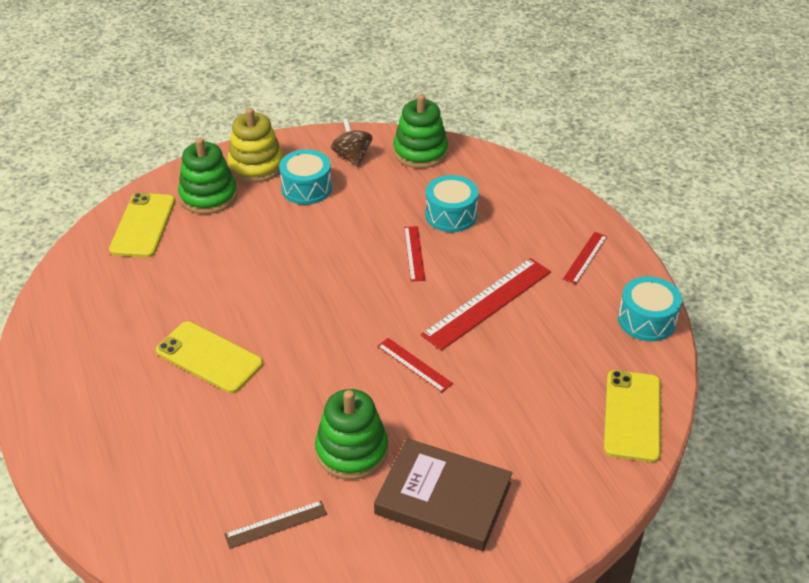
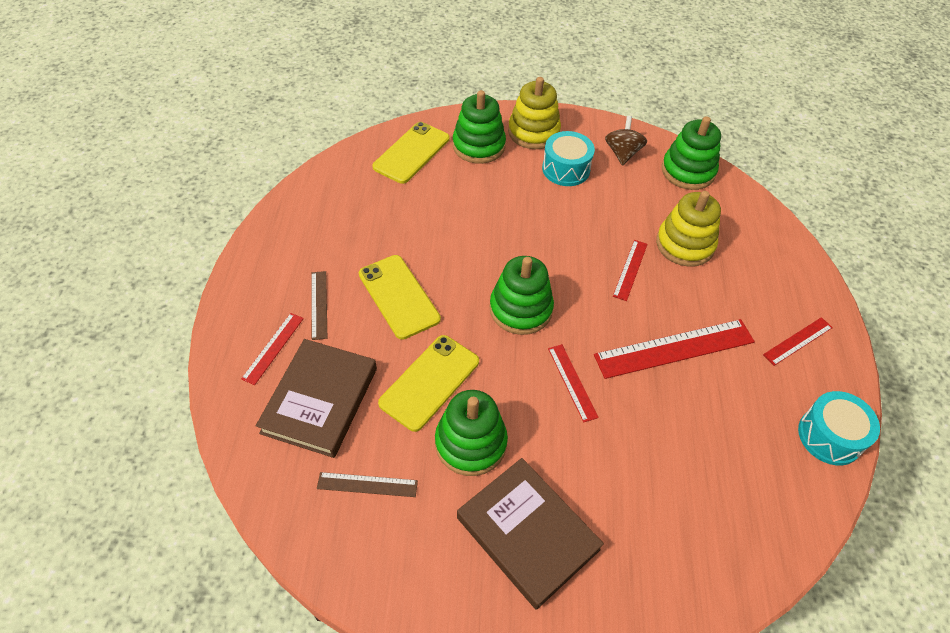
camera: 25 degrees right, 10 degrees up
turquoise drum [425,175,479,232] -> yellow stacking toy [656,191,721,267]
yellow phone [604,370,661,462] -> yellow phone moved to [378,335,479,432]
none -> red ruler [241,313,304,385]
none -> brown book [256,339,377,458]
none -> brown ruler [311,271,327,340]
none -> green stacking toy [490,256,554,335]

